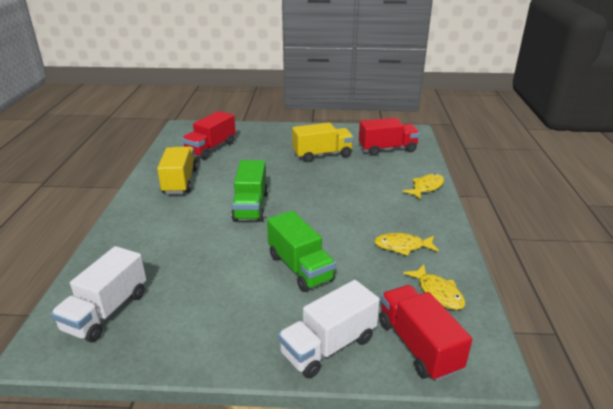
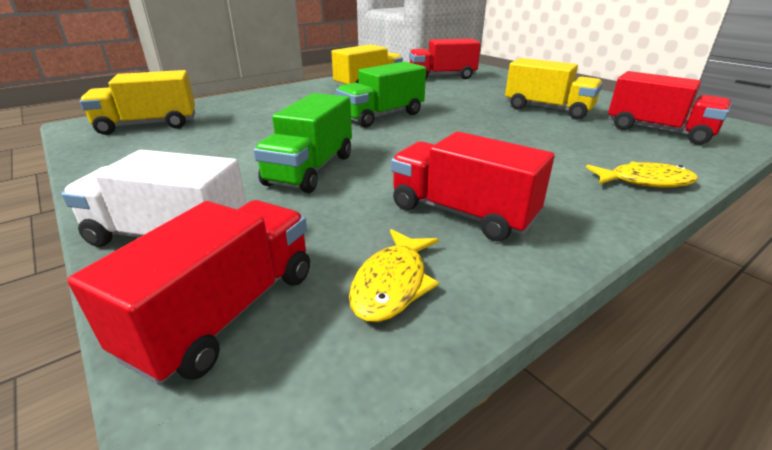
camera: 50 degrees right, 0 degrees up
white truck [51,246,147,342] -> yellow truck [80,70,195,135]
yellow fish [374,233,439,256] -> red truck [391,132,554,241]

